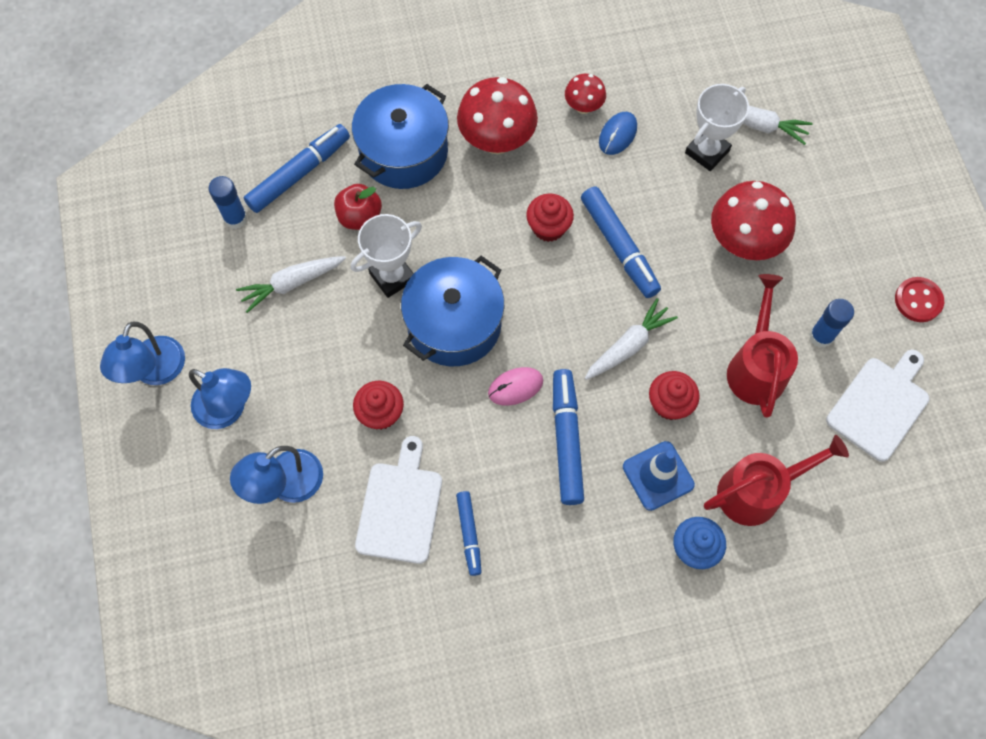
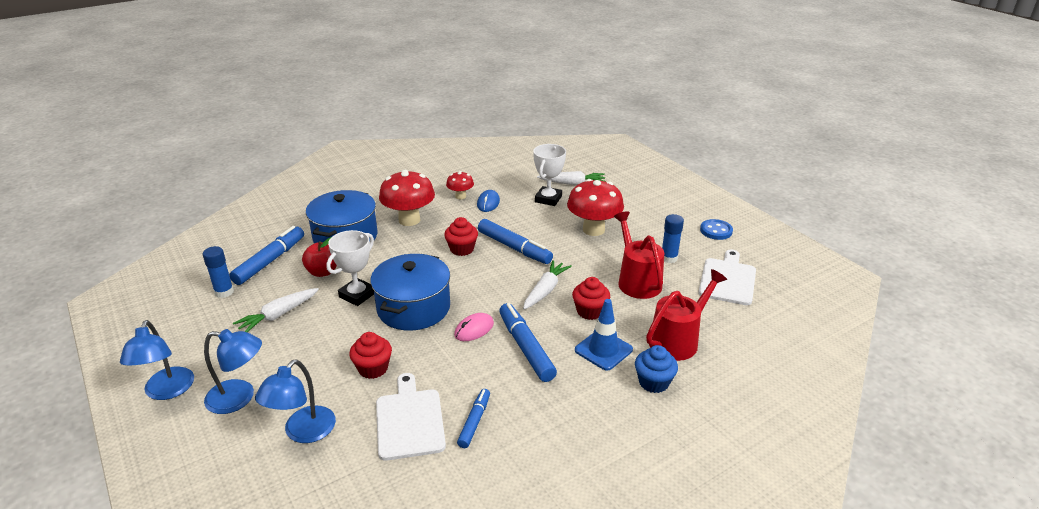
camera: 20 degrees left, 35 degrees down
blue marker [456,491,481,576] -> blue marker turned 135 degrees counterclockwise [457,389,490,448]
red button [895,277,944,322] -> blue button [700,219,733,240]

